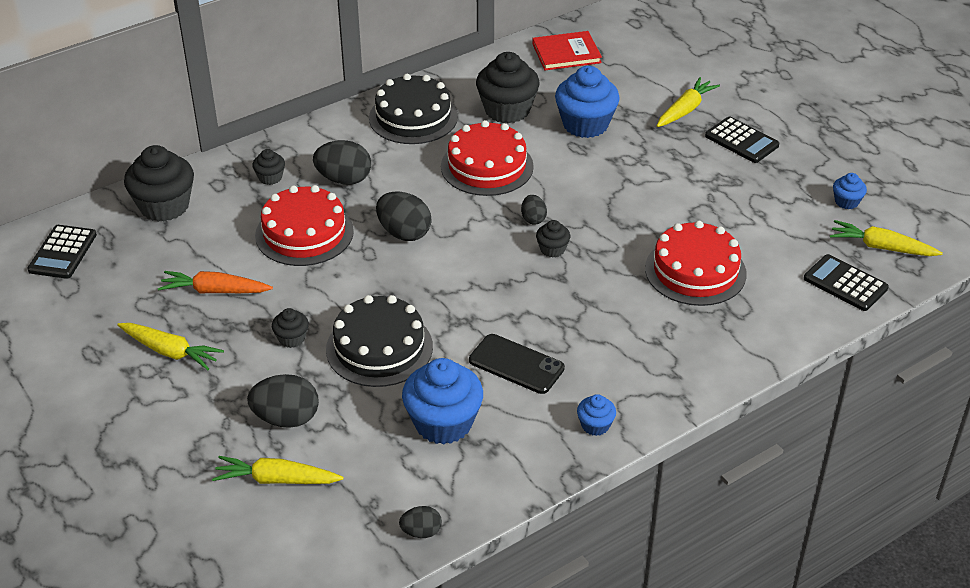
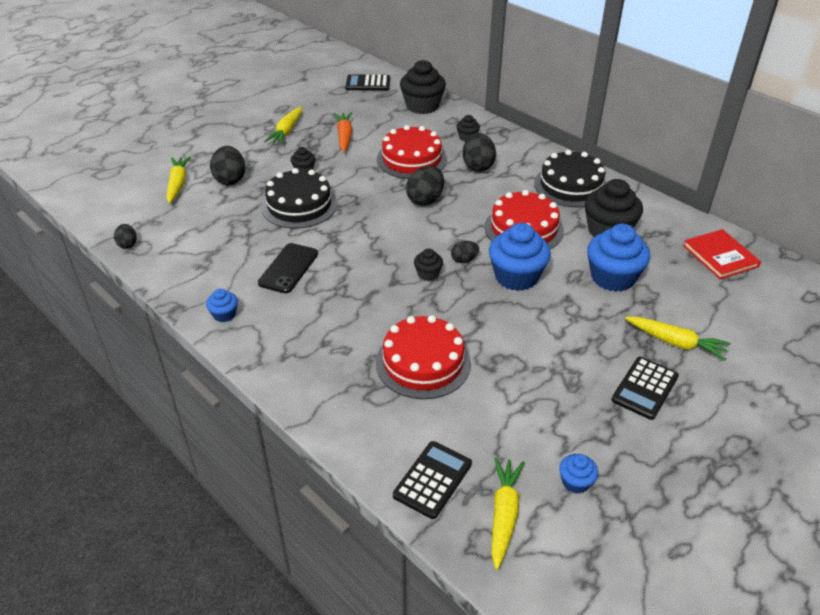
camera: 80 degrees right, 0 degrees up
blue cupcake [402,358,483,444] -> blue cupcake moved to [489,223,551,291]

